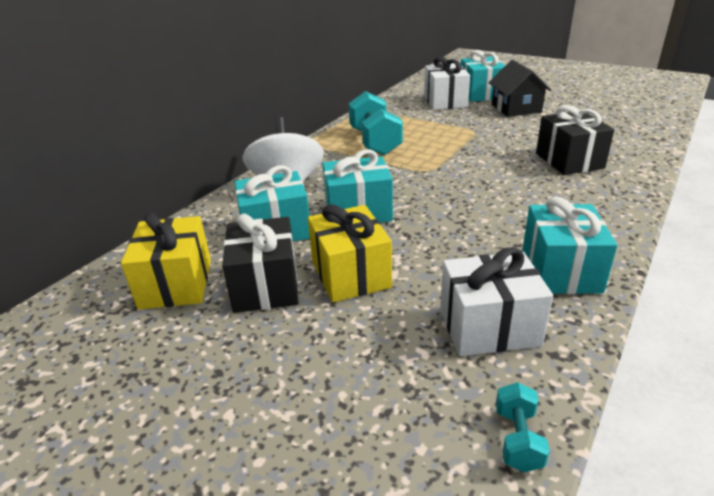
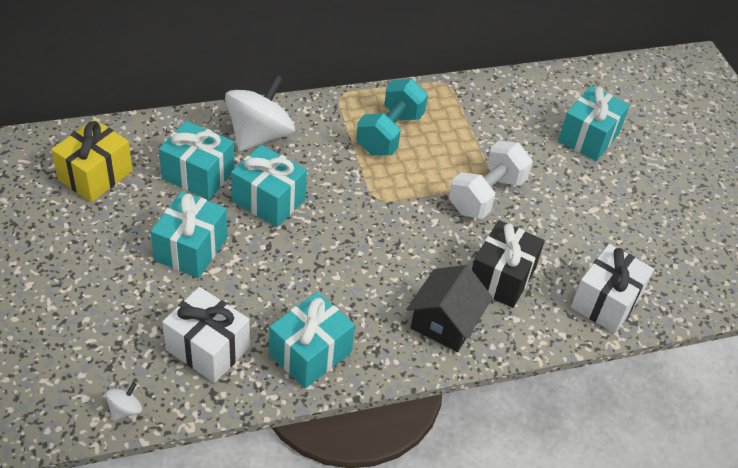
camera: 35 degrees right, 15 degrees up
black gift [222,213,299,313] -> none
yellow gift [308,204,392,302] -> turquoise gift [150,191,227,278]
white gift [424,57,470,110] -> white gift moved to [571,244,654,333]
black house [489,60,551,117] -> black house moved to [407,265,493,352]
turquoise dumbbell [496,382,550,472] -> white spinning top [106,383,142,421]
none -> white dumbbell [449,141,533,219]

